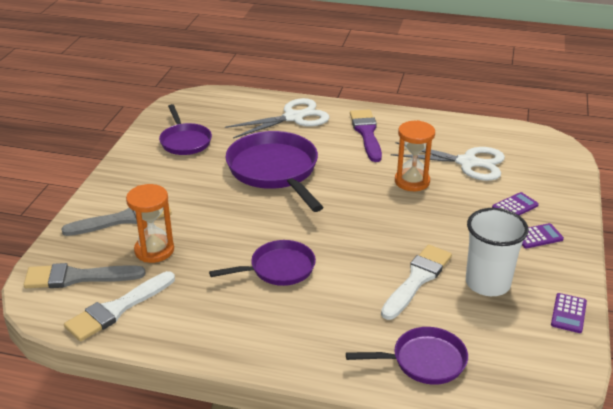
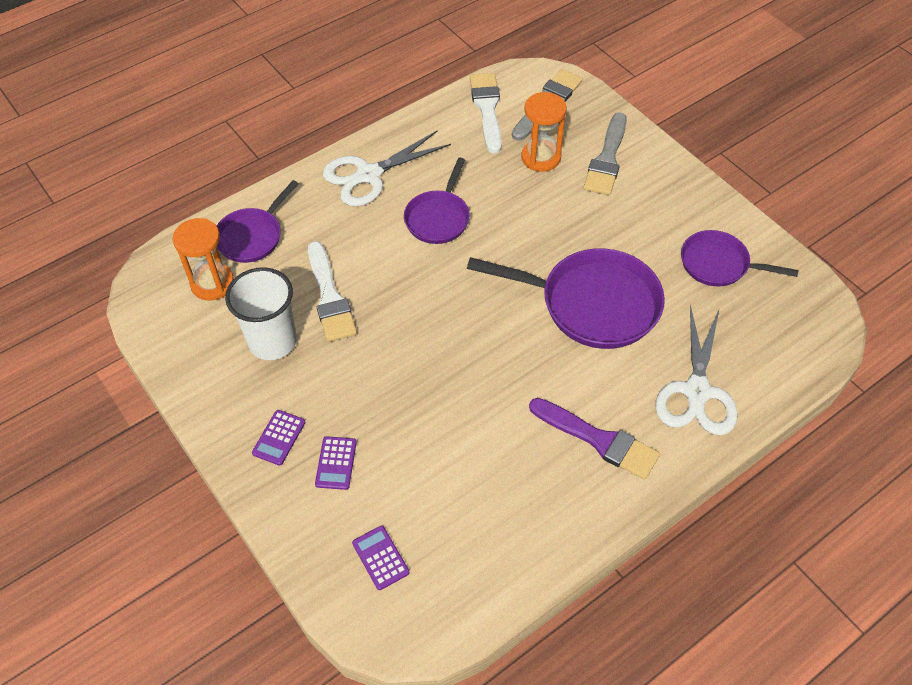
camera: 130 degrees right, 20 degrees up
white scissors [391,142,505,181] -> white scissors moved to [323,130,451,207]
orange hourglass [395,120,435,191] -> orange hourglass moved to [173,218,234,301]
purple calculator [551,293,587,333] -> purple calculator moved to [352,526,409,590]

